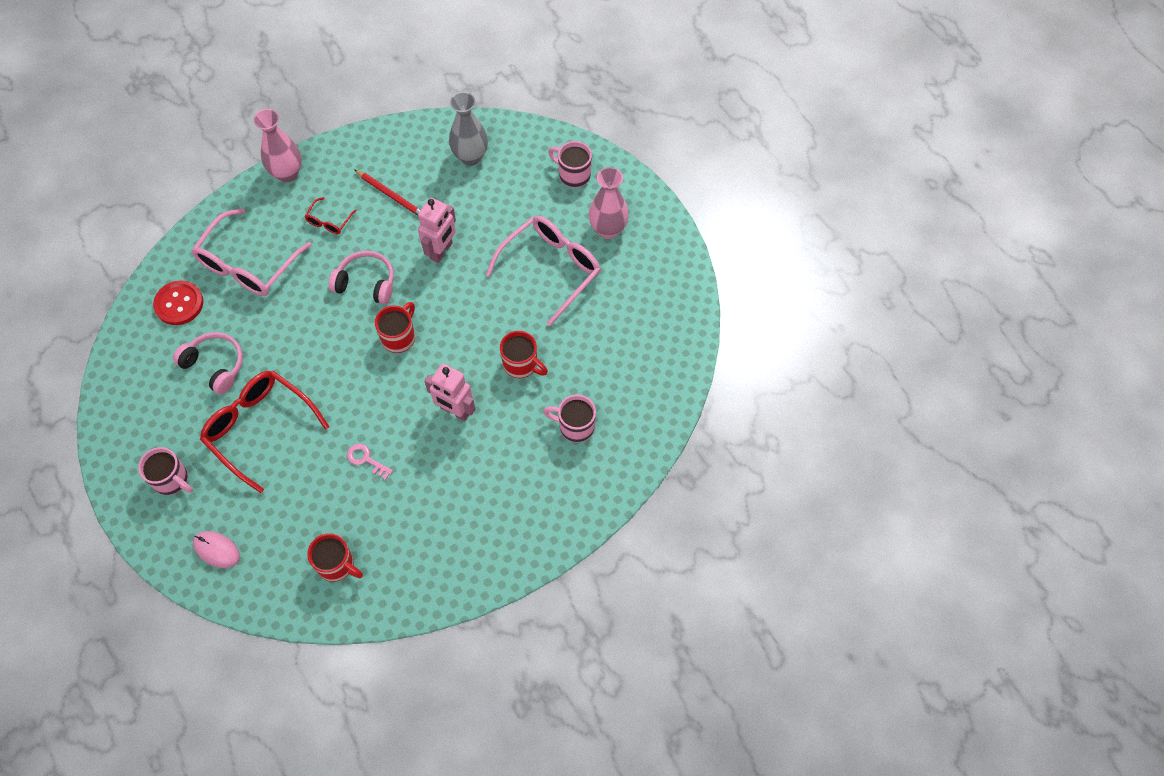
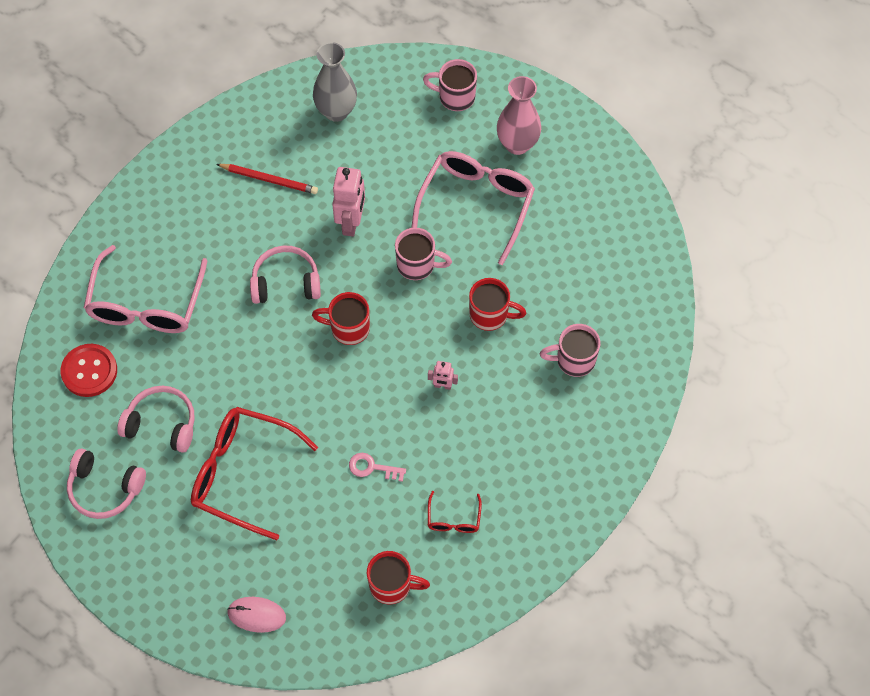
camera: 20 degrees left, 0 degrees up
pink mug [138,447,193,495] -> pink mug moved to [395,227,452,280]
pink vase [253,109,302,182] -> none
red glasses [305,197,357,234] -> red glasses moved to [428,491,482,533]
red mug [375,302,415,353] -> red mug turned 90 degrees counterclockwise [312,292,370,345]
pink robot [424,363,475,421] -> pink robot [428,361,458,390], size x0.51
none -> pink headphones [67,449,146,519]

